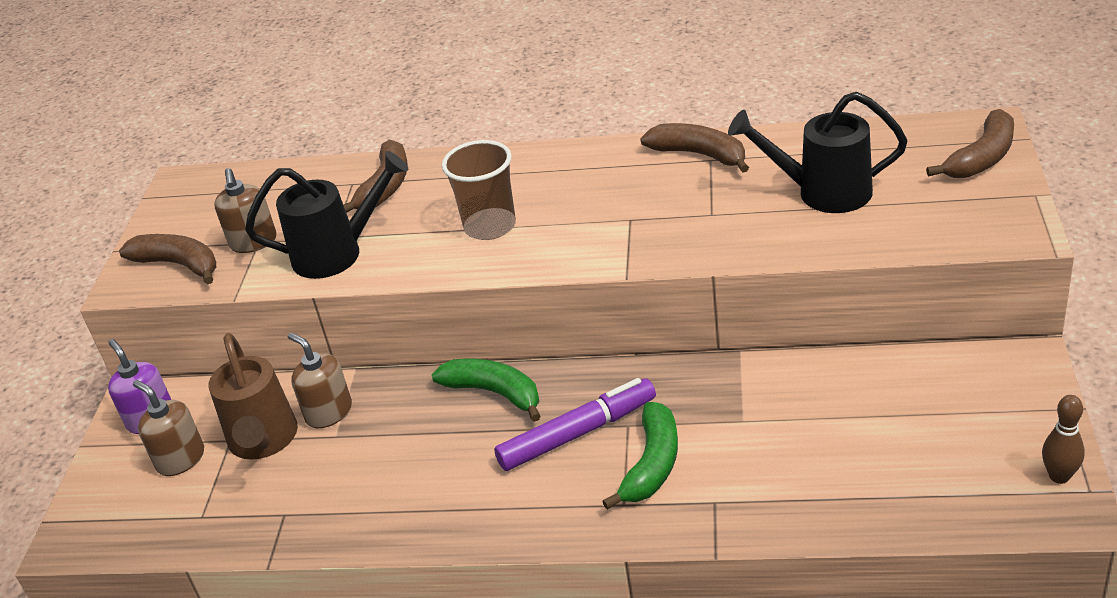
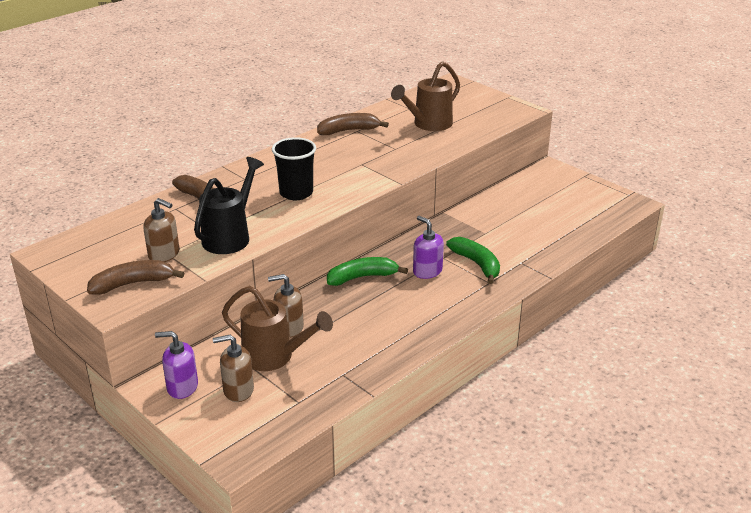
camera: 55 degrees left, 5 degrees down
brown cup [442,140,516,240] -> black cup [272,137,316,200]
purple marker [494,378,656,471] -> purple soap dispenser [413,216,444,279]
black watering can [728,92,907,213] -> brown watering can [391,61,460,131]
brown banana [926,109,1014,178] -> none
brown bowling pin [1042,395,1085,484] -> none

